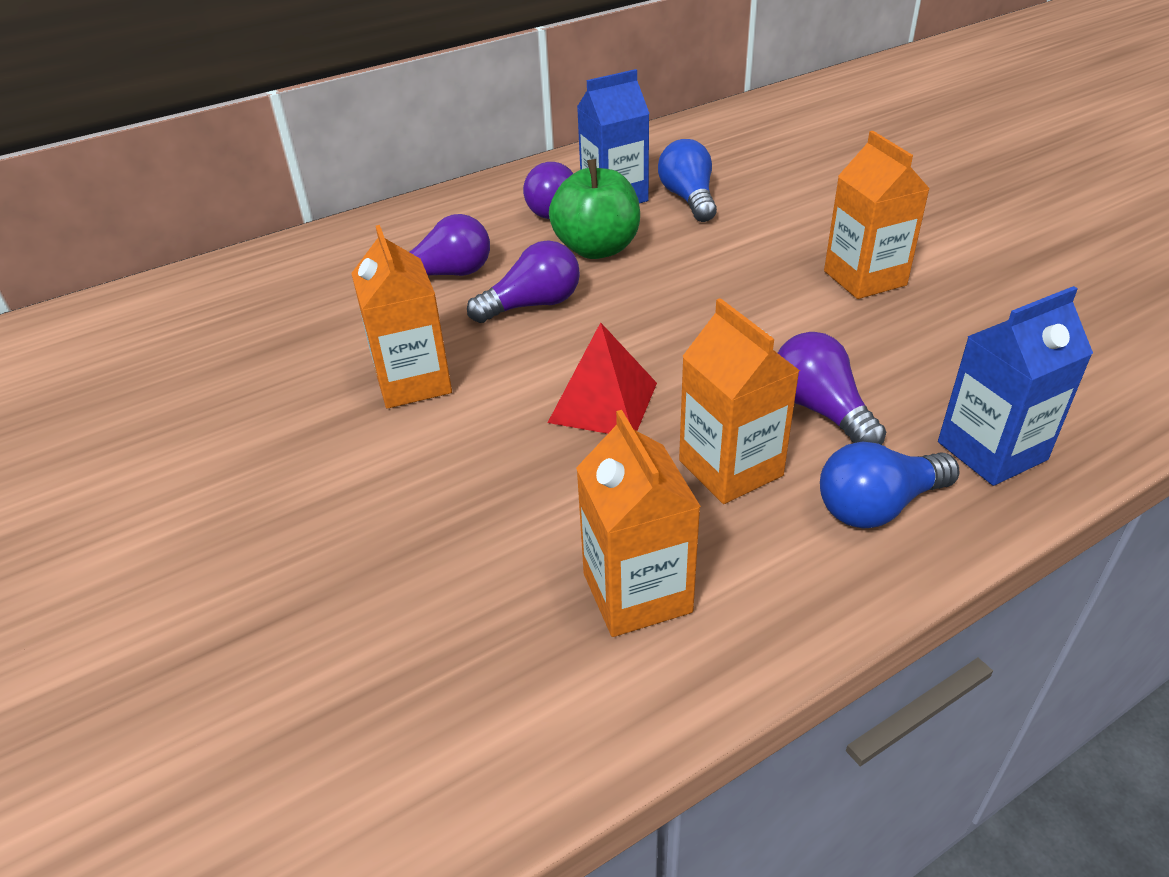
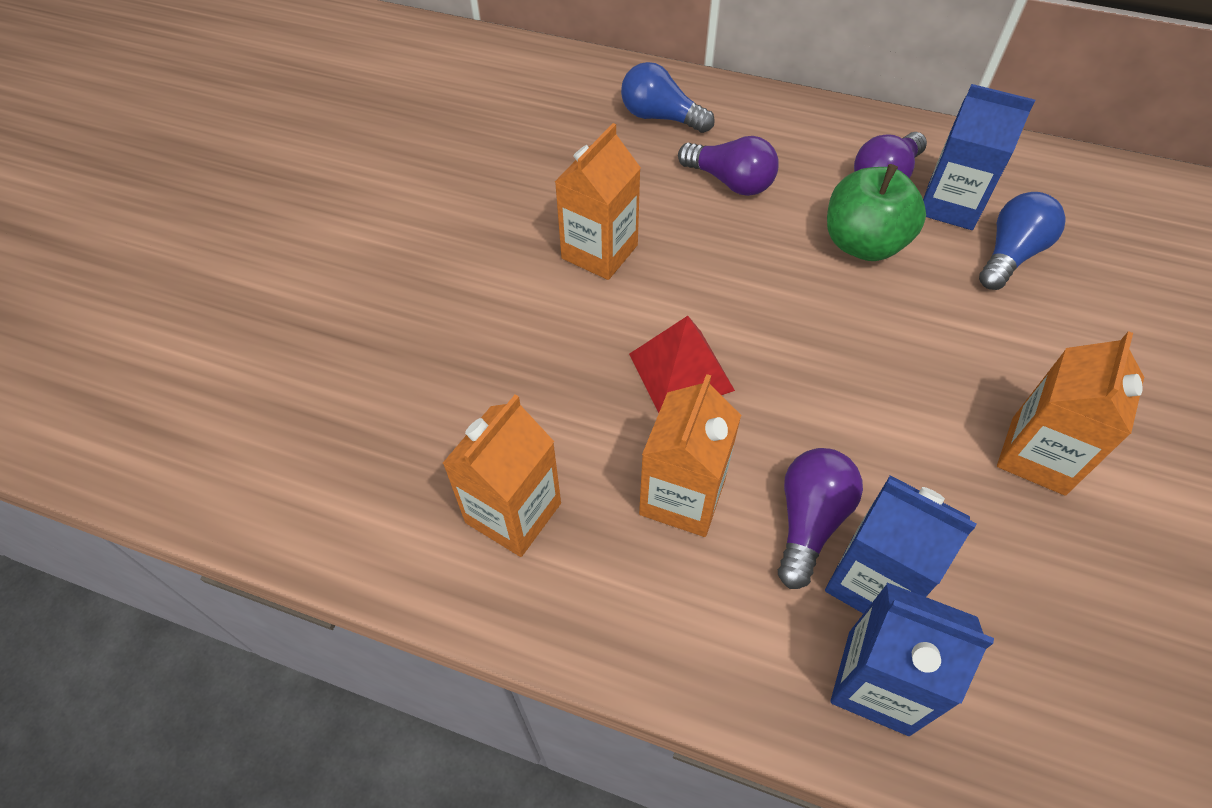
camera: 50 degrees right, 15 degrees up
purple light bulb [467,240,580,323] -> none
blue light bulb [820,441,960,529] -> blue light bulb moved to [621,62,715,133]
none -> blue carton [825,475,977,614]

